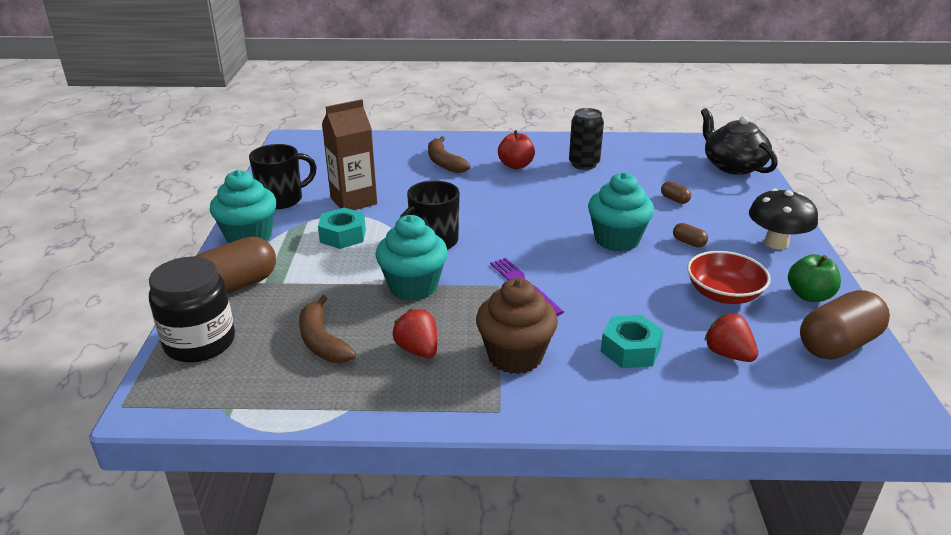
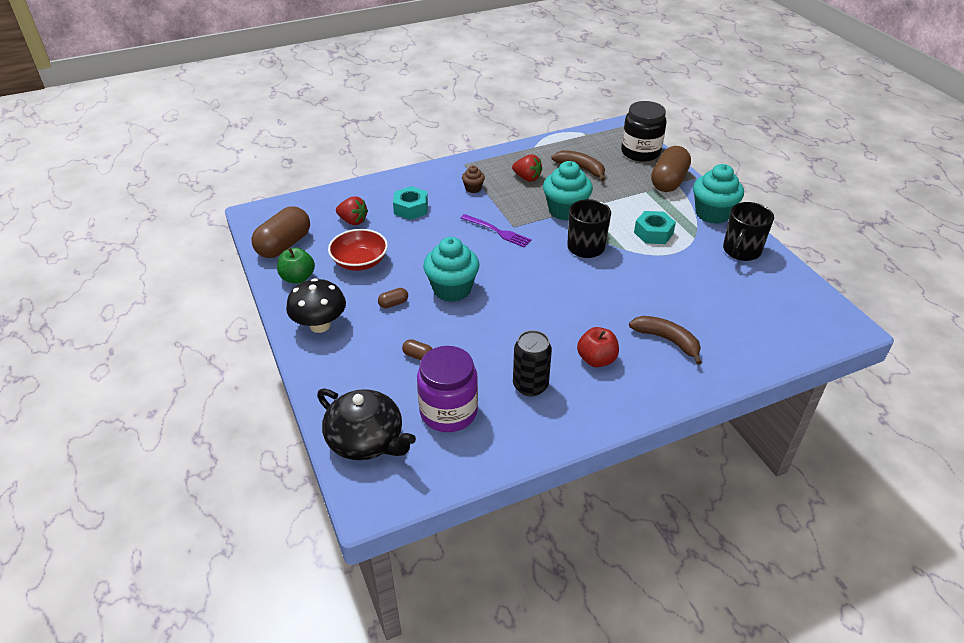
camera: 155 degrees right, 10 degrees up
brown carton [322,99,377,210] -> none
brown cupcake [476,278,558,374] -> brown cupcake [462,165,485,193], size x0.49
brown capsule [673,223,708,247] -> brown capsule turned 45 degrees counterclockwise [378,288,408,308]
none -> purple jar [417,346,478,432]

